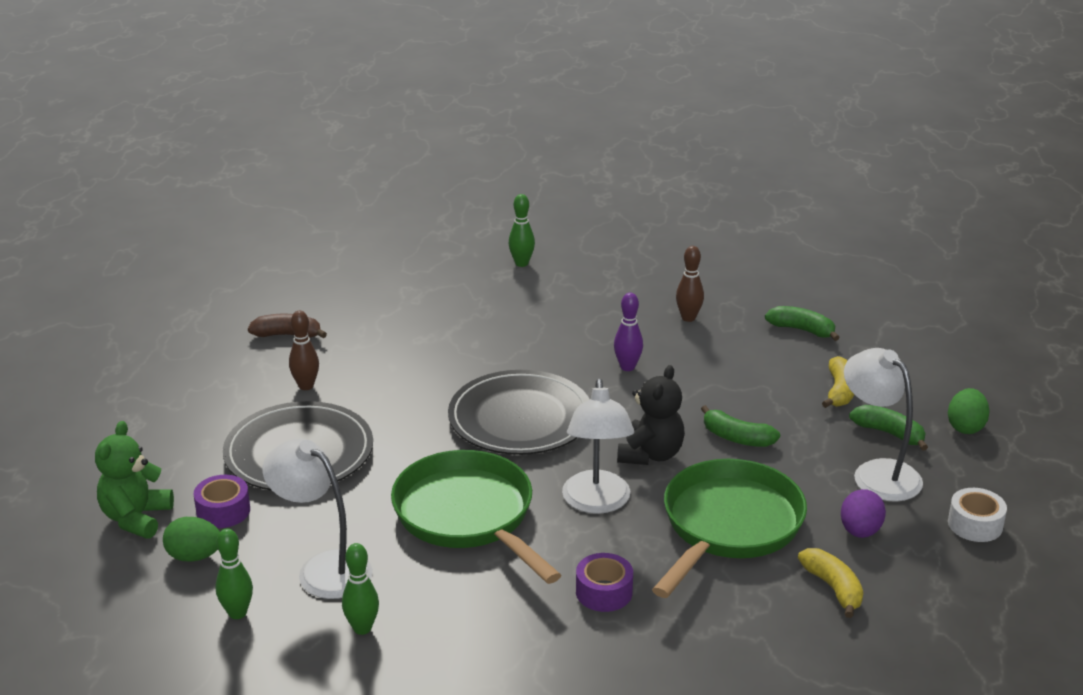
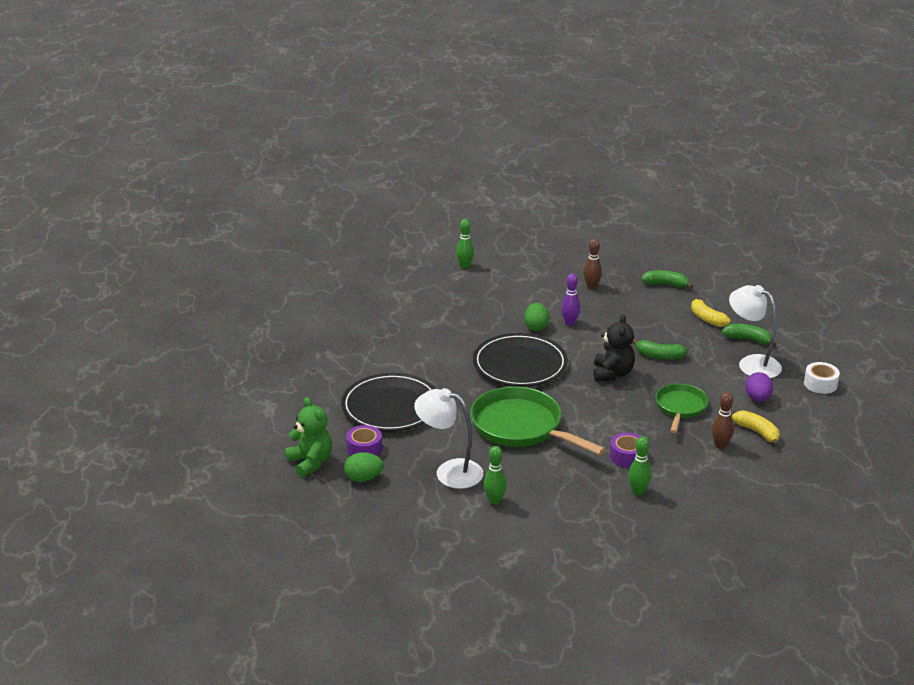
camera: 15 degrees left, 0 degrees up
green teddy bear [95,421,174,539] -> green teddy bear turned 150 degrees clockwise [285,397,332,477]
green bowling pin [215,528,253,619] -> green bowling pin moved to [628,436,651,495]
brown banana [248,314,327,338] -> none
brown bowling pin [289,311,319,390] -> brown bowling pin moved to [712,392,734,449]
white lamp [562,379,634,514] -> none
green pan [652,459,807,598] -> green pan [655,384,708,433], size x0.59
yellow banana [822,356,854,408] -> yellow banana turned 150 degrees clockwise [691,297,730,327]
green egg [948,388,990,434] -> green egg moved to [524,303,549,331]

